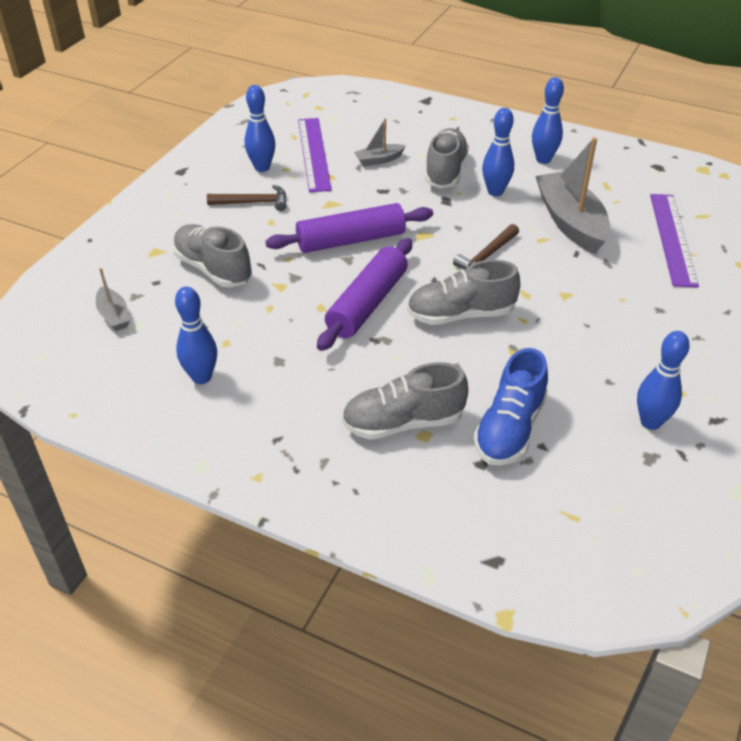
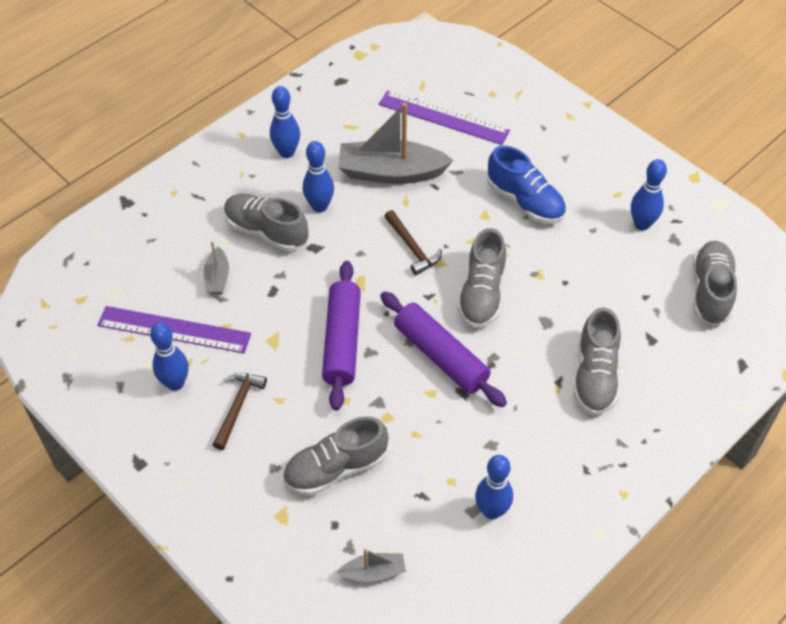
camera: 70 degrees left, 10 degrees up
blue shoe [473,348,548,465] -> blue shoe moved to [487,145,566,224]
none -> grey shoe [692,241,737,326]

